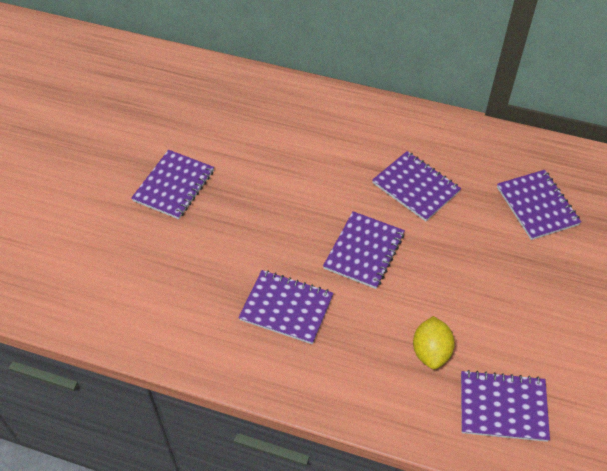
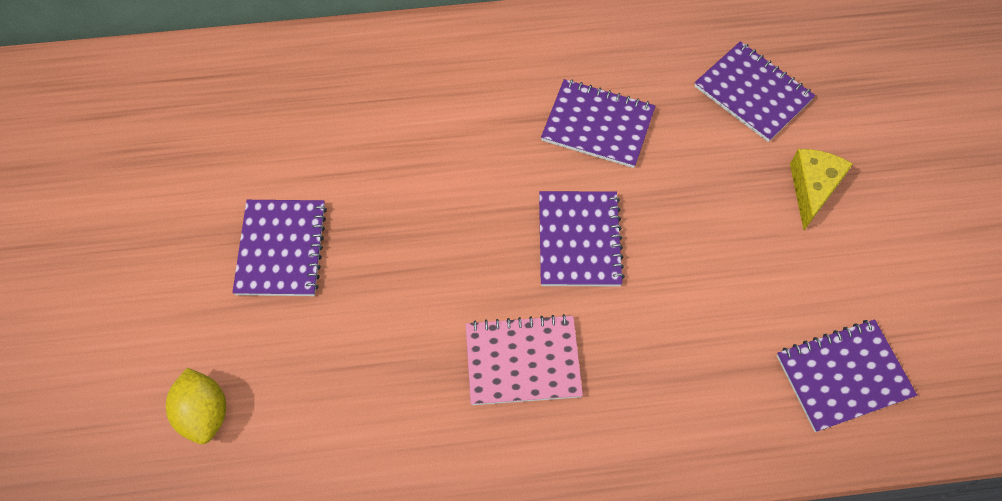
camera: 25 degrees left, 10 degrees up
purple notebook [238,270,333,344] -> pink notebook [466,314,583,405]
yellow lemon [413,316,455,369] -> yellow lemon moved to [166,368,226,444]
none -> yellow cheese [790,149,853,230]

